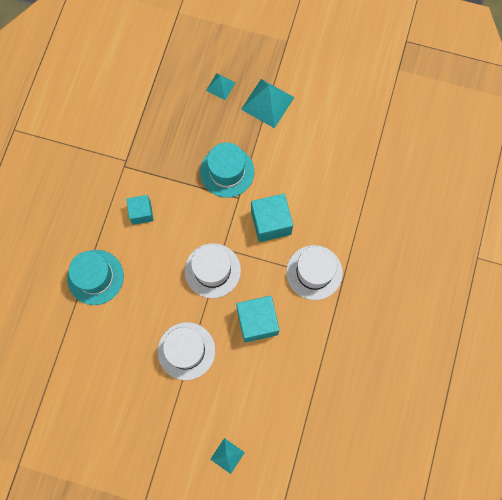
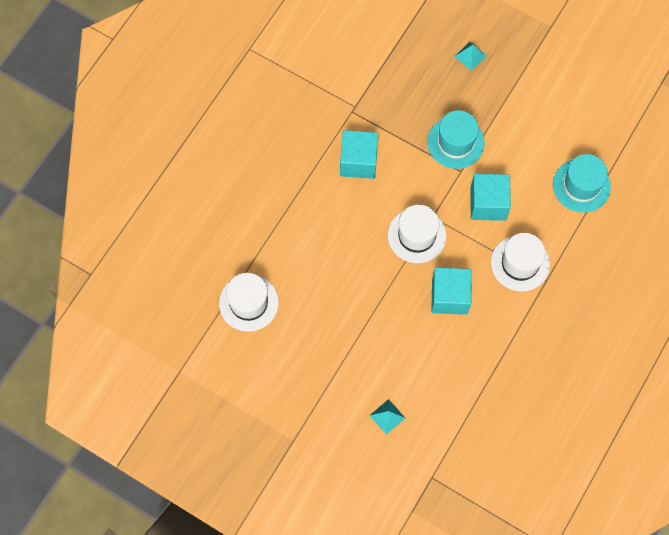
camera: 15 degrees right, 5 degrees down
turquoise hat [67,250,124,305] -> turquoise hat moved to [553,154,611,213]
turquoise cube [126,195,154,225] -> turquoise cube [340,130,379,179], size x1.58
white hat [158,322,215,380] -> white hat moved to [219,273,279,332]
turquoise pyramid [241,79,295,128] -> none

